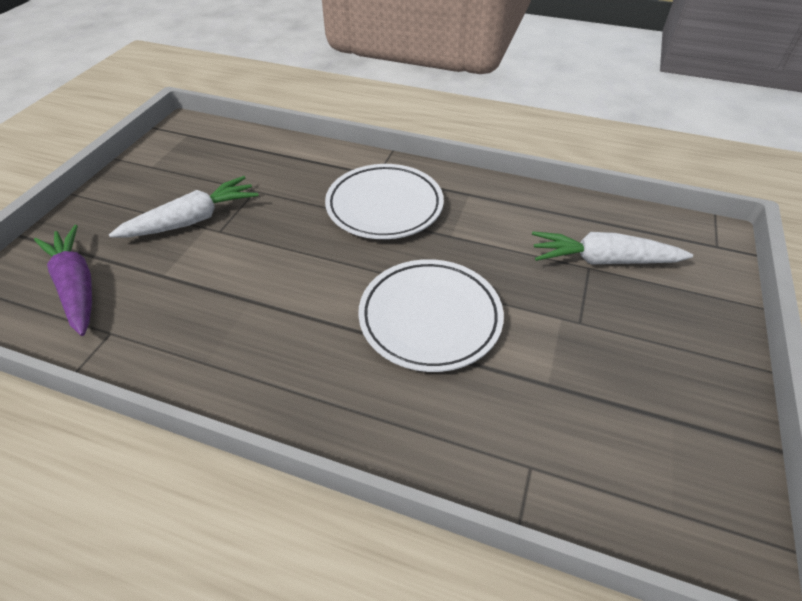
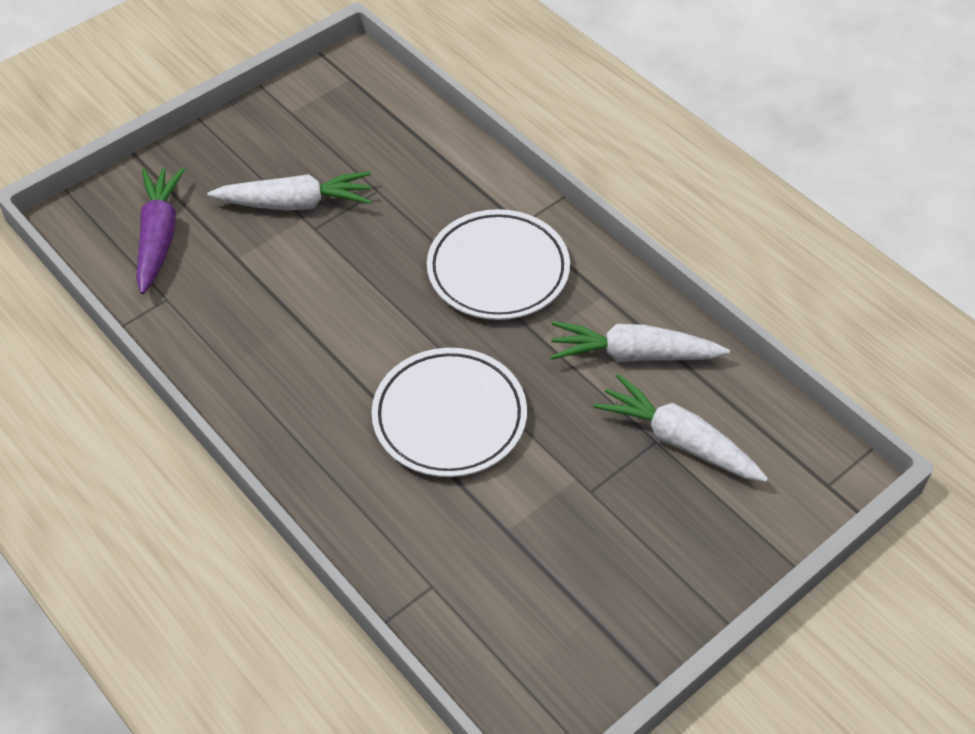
camera: 30 degrees right, 5 degrees up
none -> white carrot [550,321,730,362]

